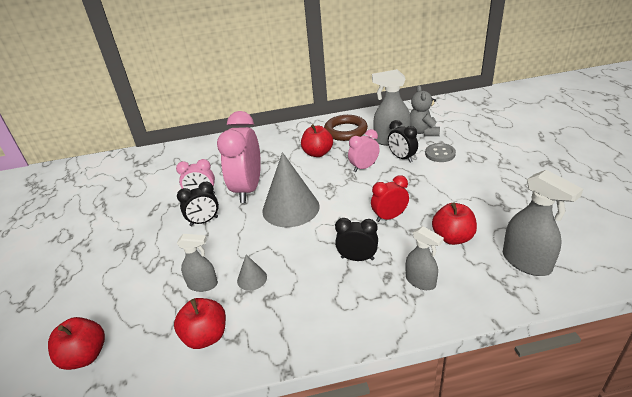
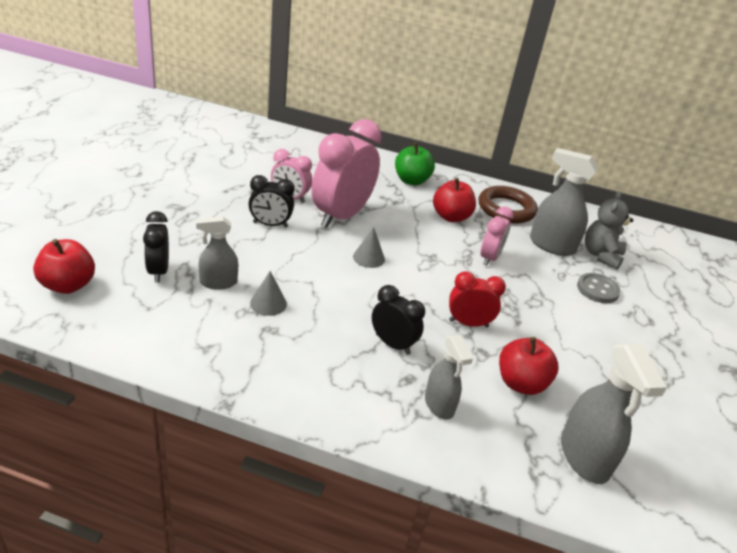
camera: 20 degrees right, 0 degrees up
red apple [174,298,226,349] -> none
grey spray bottle [177,234,218,292] -> grey spray bottle turned 135 degrees clockwise [196,216,238,290]
grey cone [262,152,320,227] -> grey cone [353,227,385,268], size x0.44
pink clock [348,129,380,172] -> pink clock turned 120 degrees clockwise [481,207,514,266]
black clock [388,120,418,163] -> black clock moved to [143,211,169,282]
none -> green apple [395,143,435,185]

